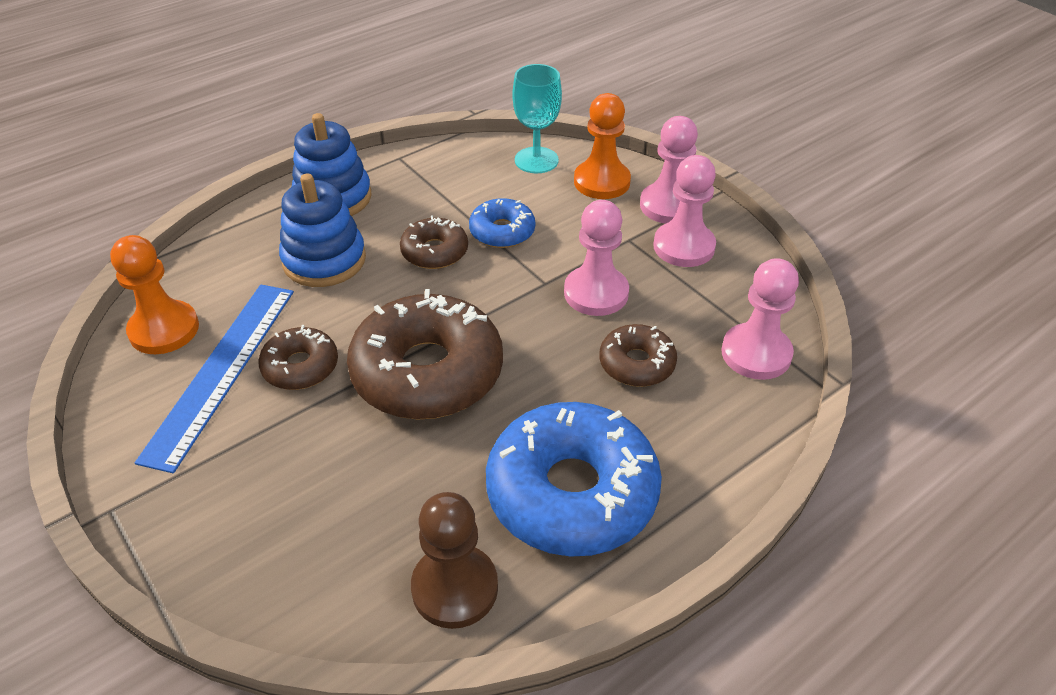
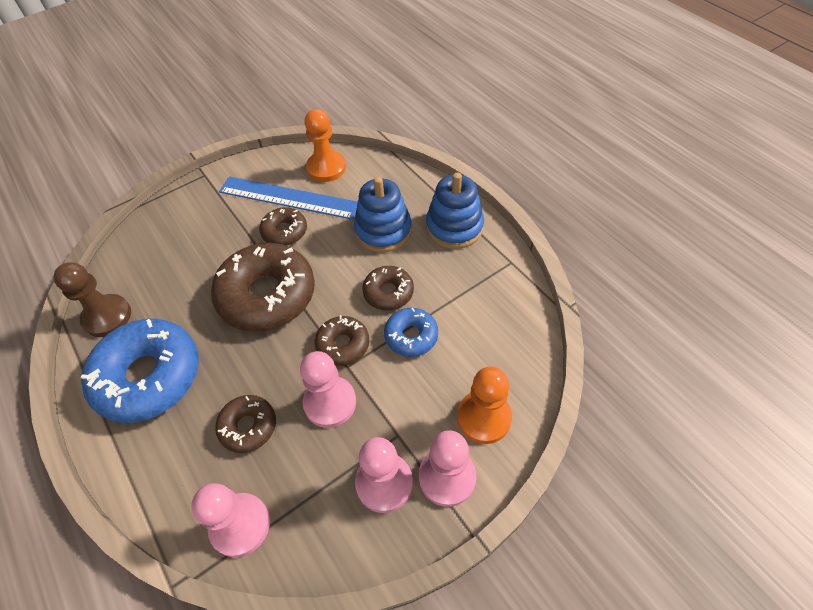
camera: 95 degrees right, 10 degrees up
turquoise goblet [512,64,562,173] -> none
none -> brown donut [315,315,369,366]

